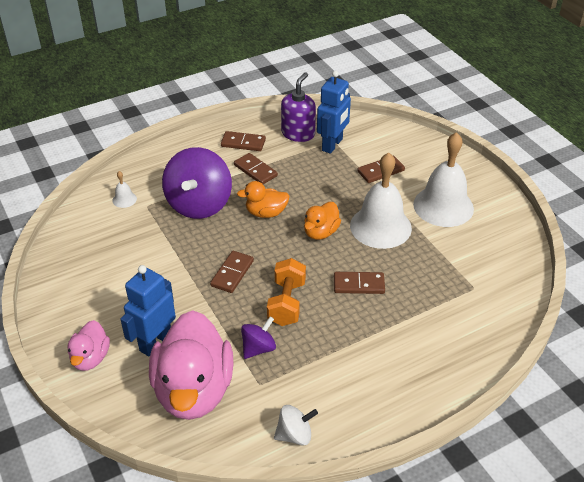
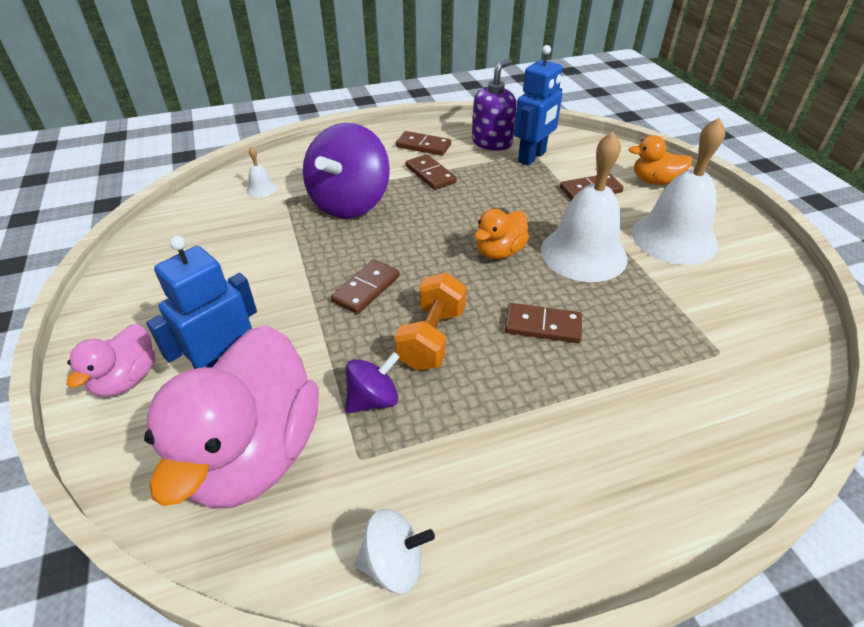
camera: 10 degrees right, 0 degrees up
orange duck [237,181,290,218] -> orange duck moved to [628,135,692,185]

